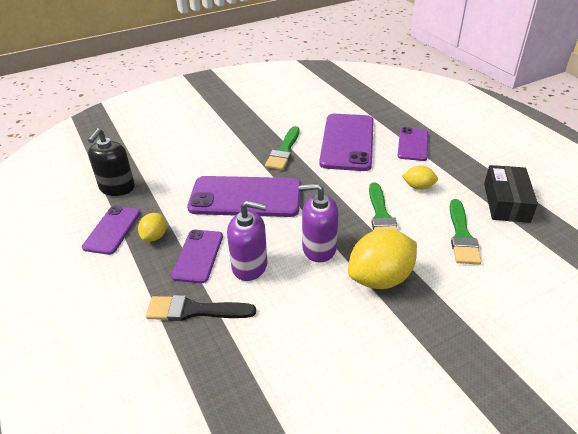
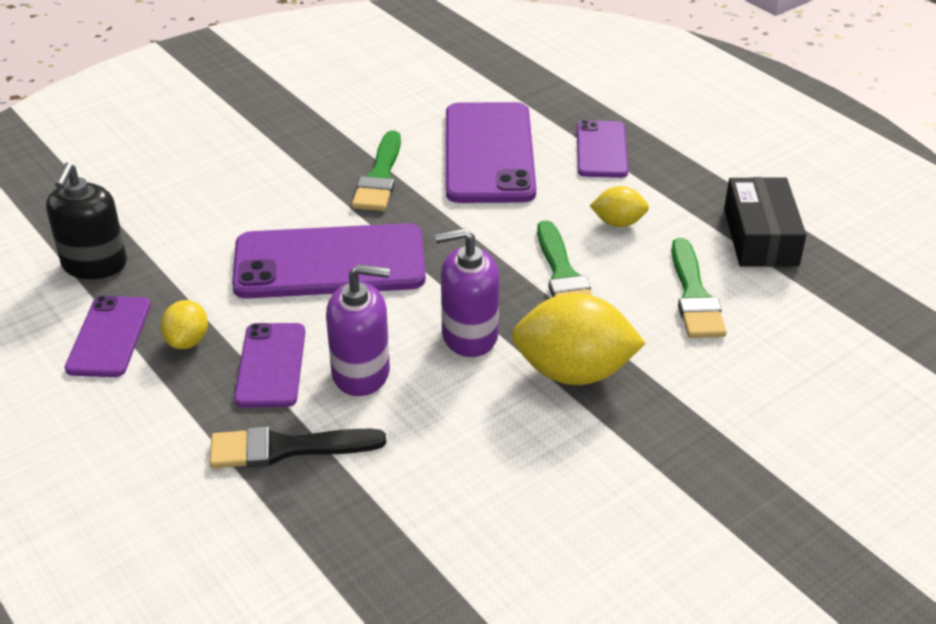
camera: 10 degrees left, 0 degrees up
yellow lemon [348,229,417,289] -> yellow lemon turned 45 degrees clockwise [511,293,646,385]

